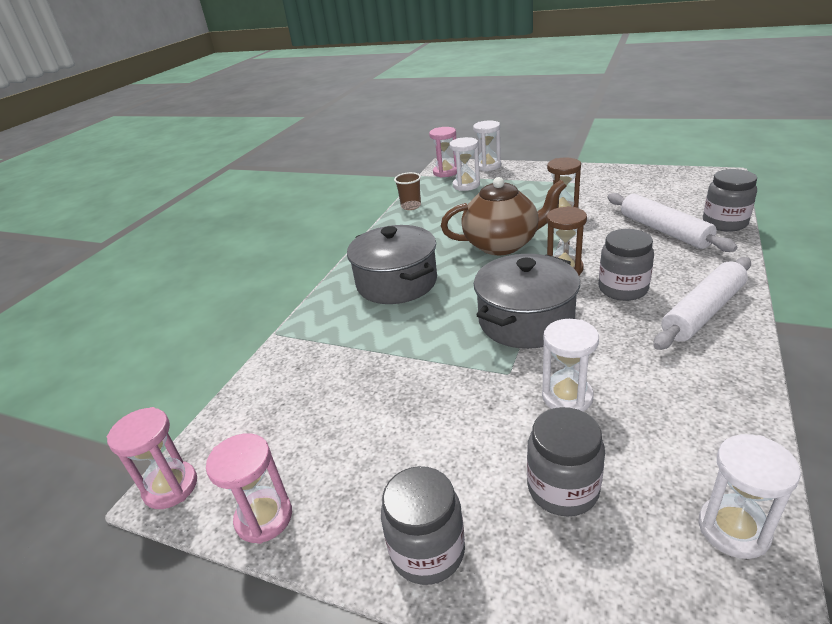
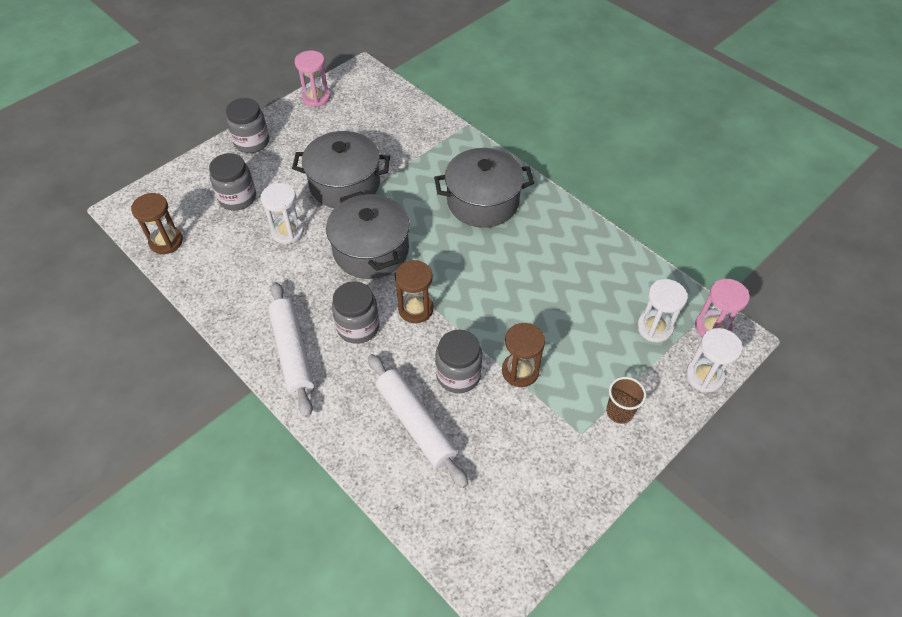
camera: 110 degrees right, 20 degrees up
pink hourglass [107,407,197,509] -> none
brown cup [394,172,421,210] -> brown cup moved to [606,377,646,424]
brown teapot [441,177,566,255] -> none
white rolling pin [607,193,738,252] -> white rolling pin turned 60 degrees clockwise [368,354,468,488]
white hourglass [699,434,801,559] -> brown hourglass [131,193,183,254]
grey jar [703,169,757,232] -> grey jar moved to [435,330,482,393]
none -> grey pot [292,131,390,208]

